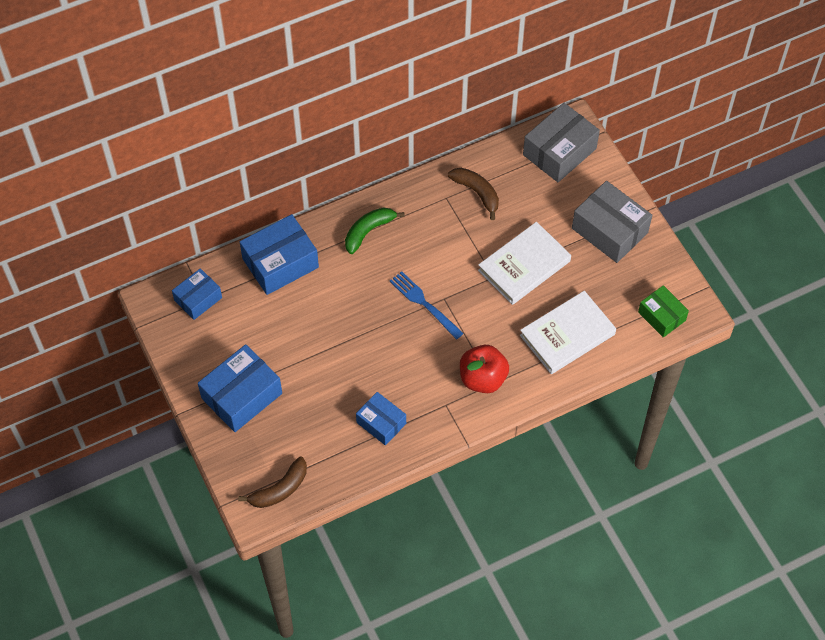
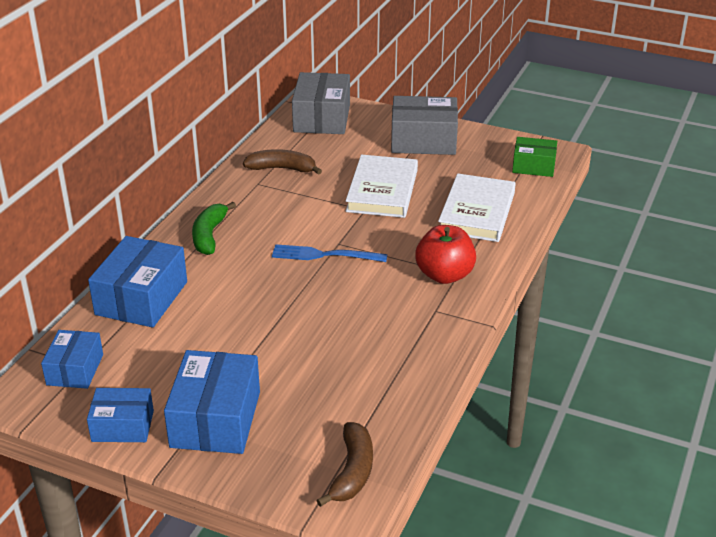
camera: 40 degrees left, 25 degrees down
blue box [356,392,406,446] -> blue box moved to [87,388,154,442]

